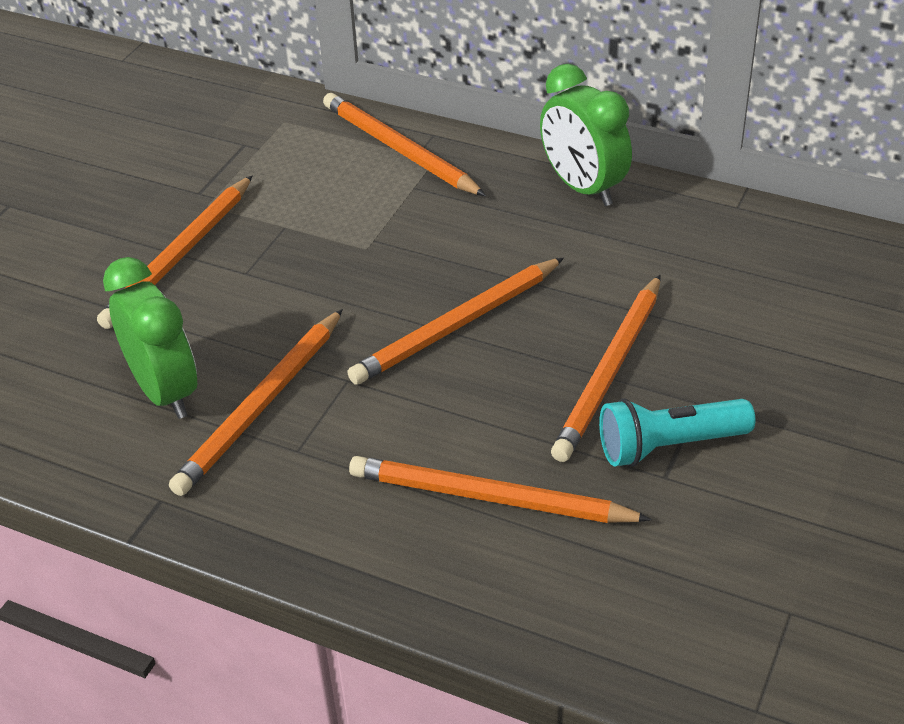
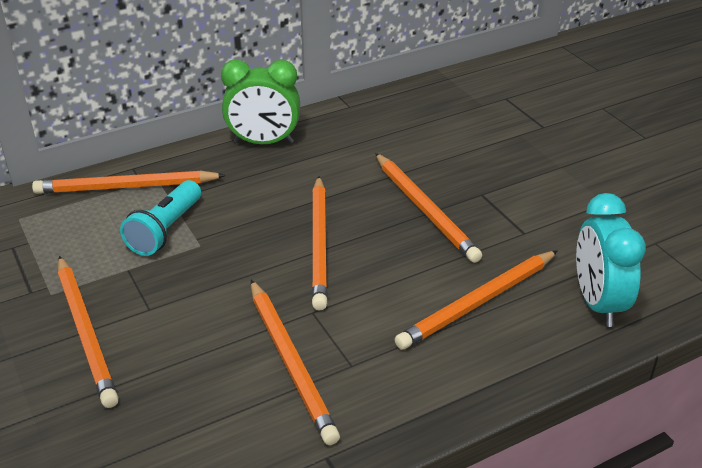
camera: 55 degrees left, 5 degrees down
green clock [103,257,197,419] -> none
turquoise flashlight [599,398,755,467] -> turquoise flashlight moved to [120,180,201,256]
none -> turquoise clock [576,193,646,327]

